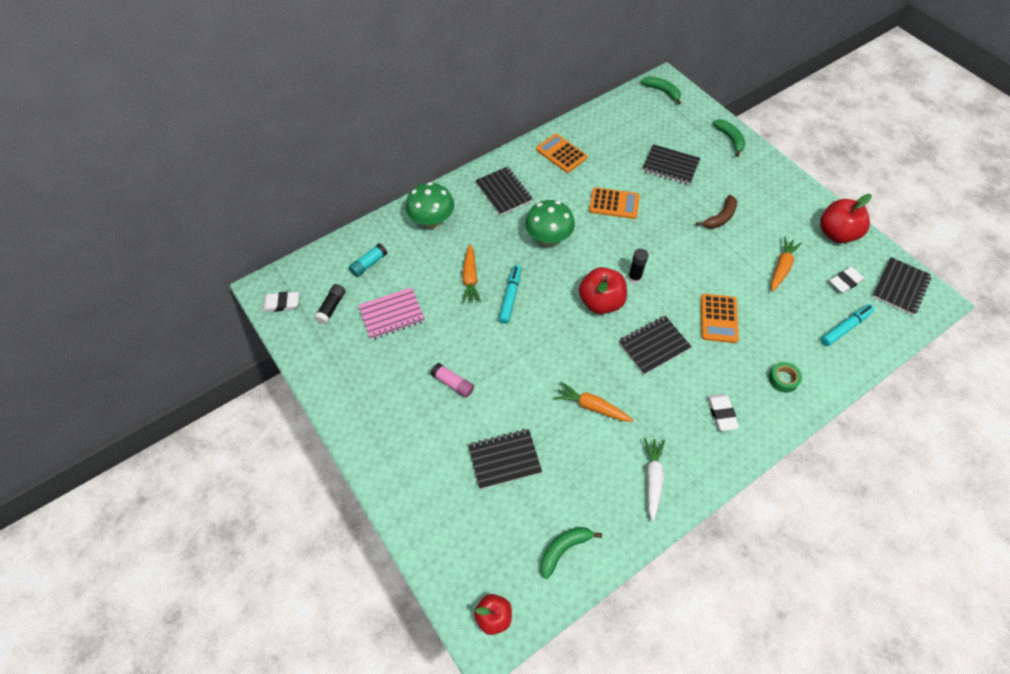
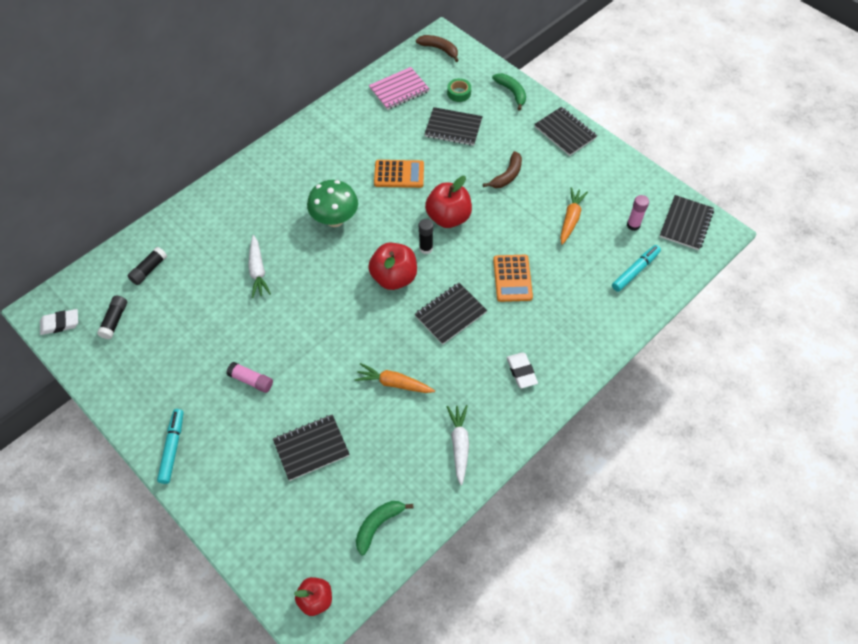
camera: 10 degrees left, 0 degrees up
turquoise glue stick [349,243,387,277] -> black glue stick [127,247,167,285]
pink notebook [358,287,425,340] -> pink notebook moved to [369,67,430,110]
green mushroom [406,182,454,229] -> none
orange carrot [462,244,481,304] -> white carrot [248,235,271,298]
black notebook [475,167,533,216] -> black notebook moved to [534,107,597,156]
turquoise marker [499,265,521,324] -> turquoise marker moved to [157,409,184,484]
orange calculator [536,134,587,173] -> none
green banana [641,76,681,105] -> brown banana [416,35,459,62]
green tape [769,362,802,393] -> green tape moved to [447,78,471,102]
red apple [820,194,872,243] -> red apple moved to [425,176,472,228]
white eraser [829,267,865,293] -> pink glue stick [627,195,649,231]

